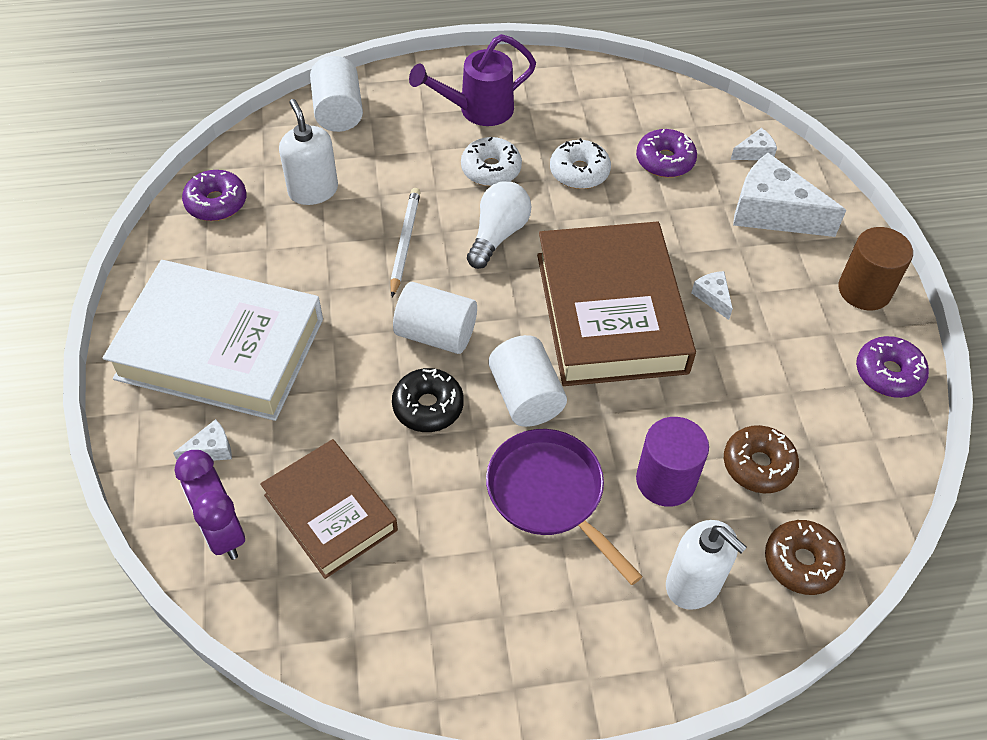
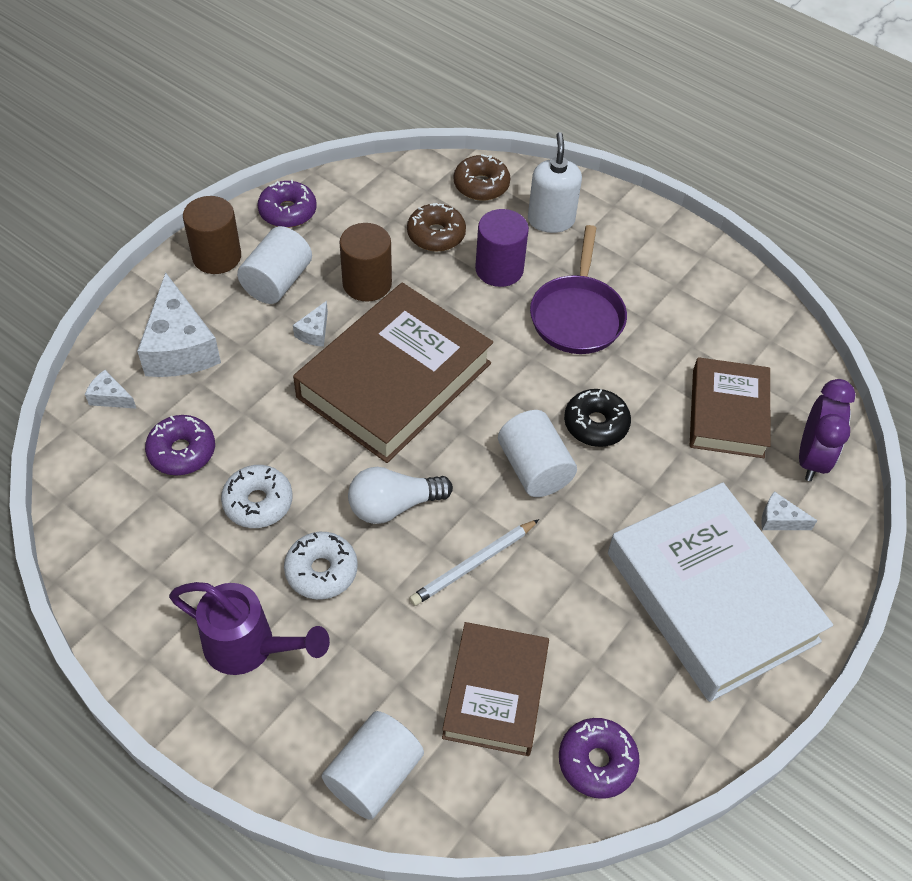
camera: 135 degrees left, 0 degrees up
white soap dispenser [279,99,338,205] -> brown book [442,622,549,756]
white cylinder [489,335,567,427] -> white cylinder moved to [237,226,312,304]
none -> brown cylinder [340,223,392,301]

